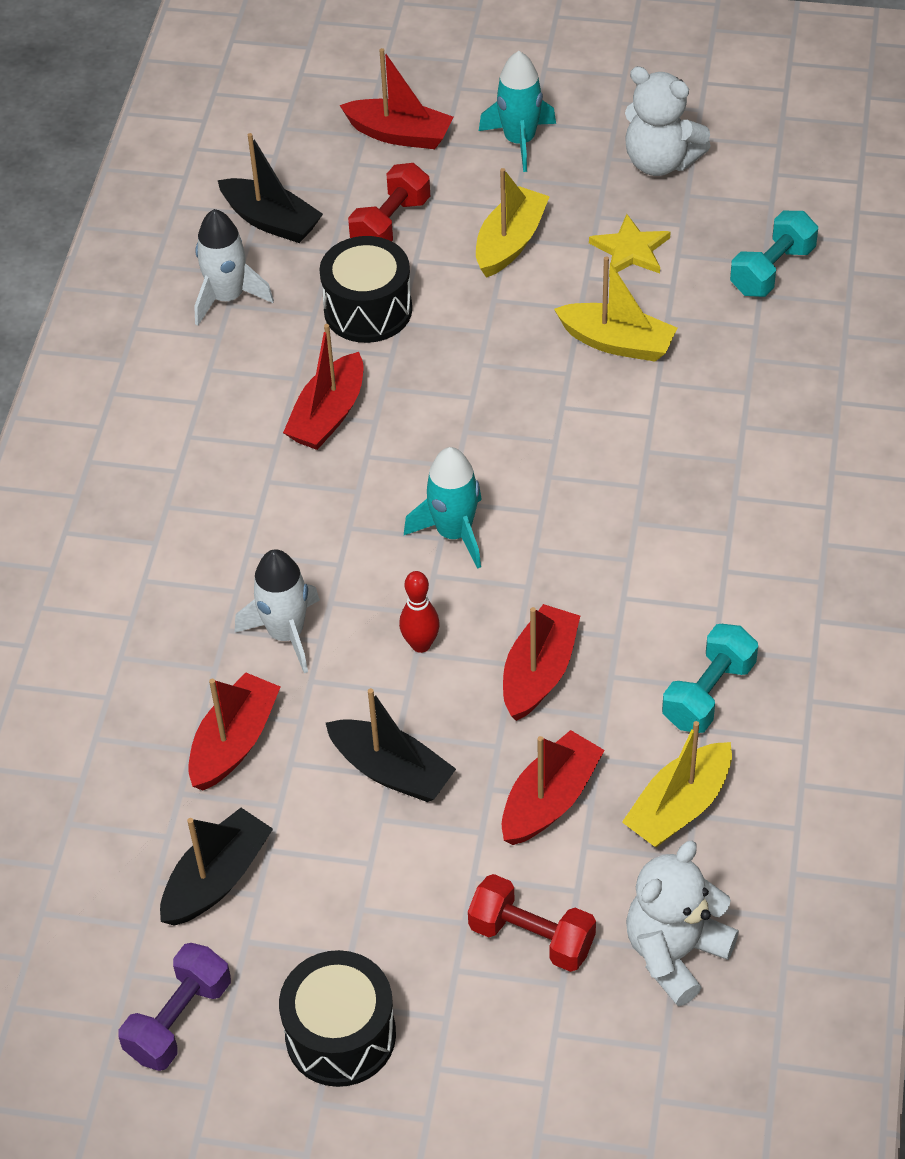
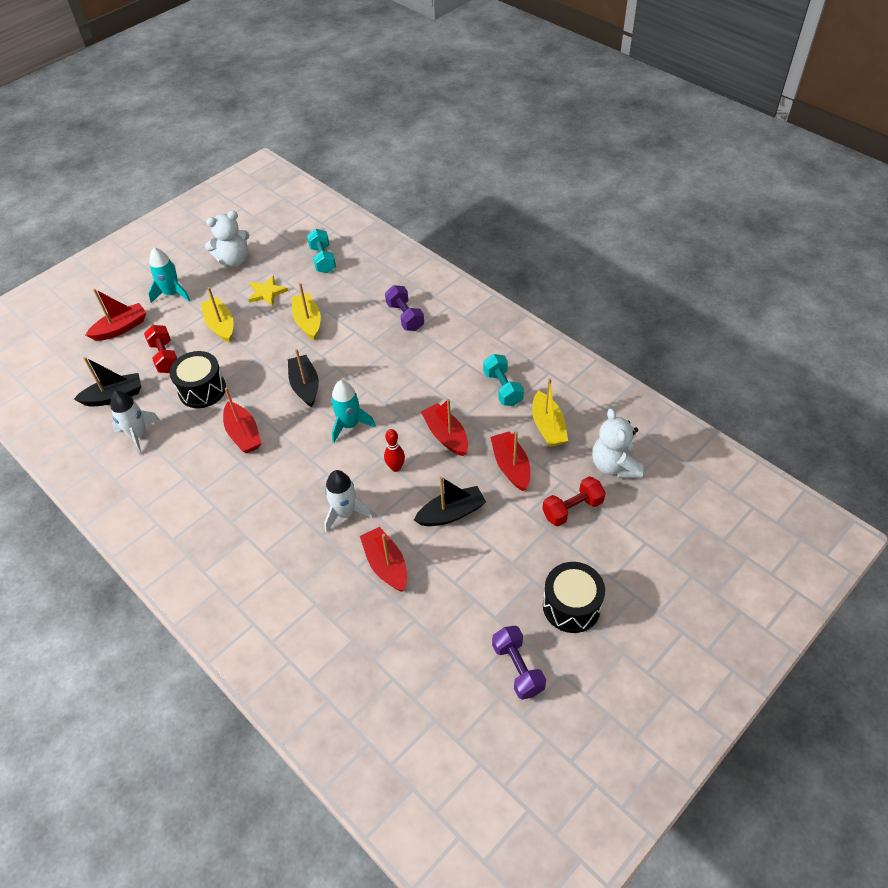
camera: 55 degrees left, 0 degrees up
black boat [160,808,273,926] -> black boat moved to [288,349,319,407]
yellow boat [554,256,677,362] -> yellow boat turned 75 degrees counterclockwise [292,283,321,341]
none -> purple dumbbell [385,285,424,331]

